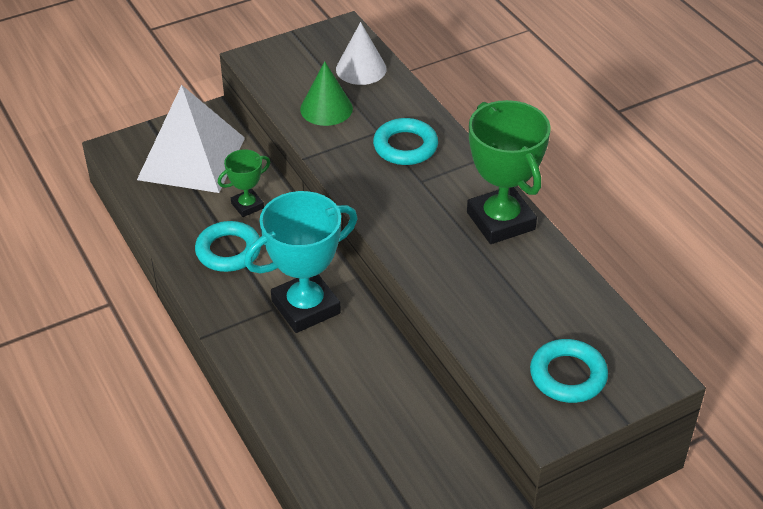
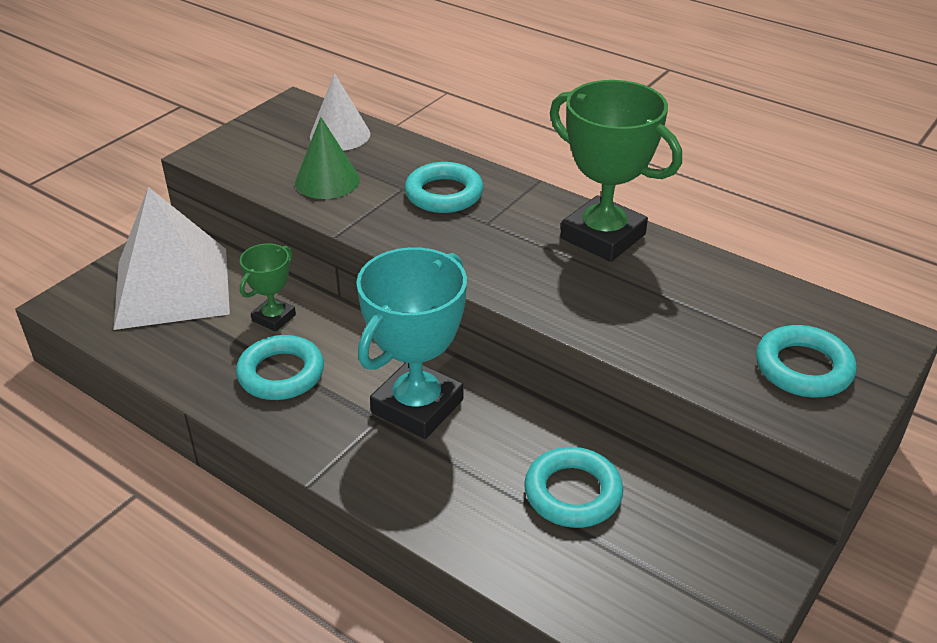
camera: 25 degrees left, 5 degrees down
none -> turquoise ring [524,447,623,528]

